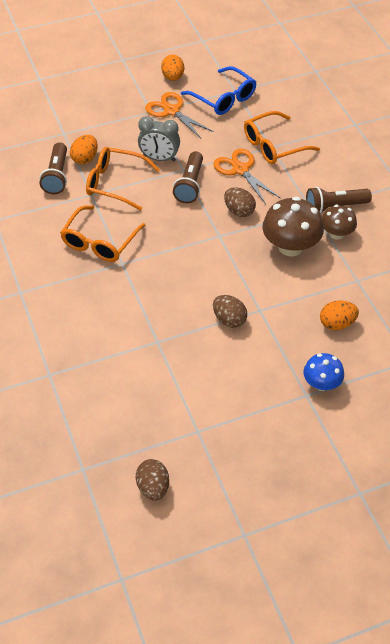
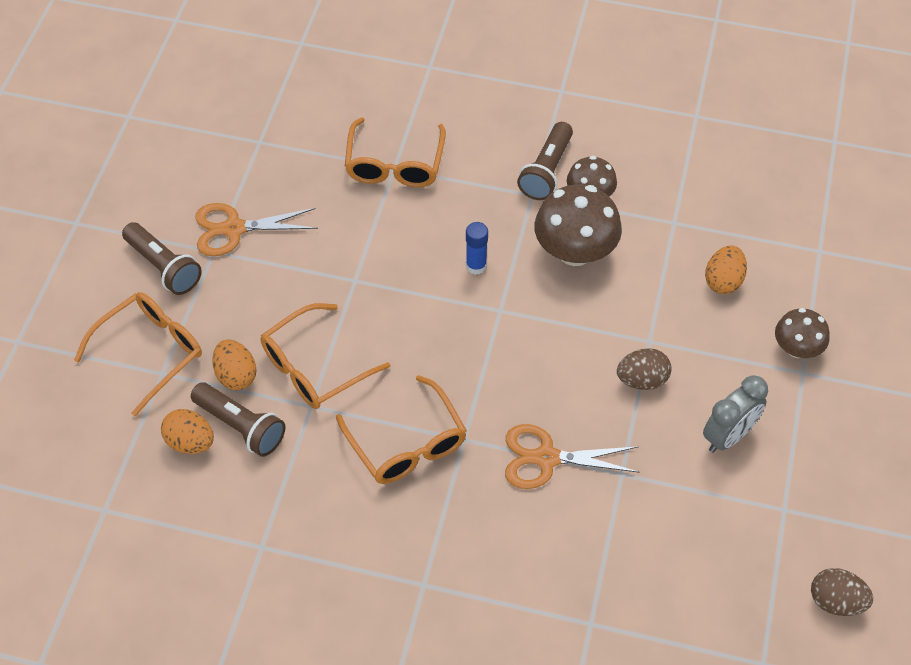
camera: 55 degrees left, 5 degrees up
grey clock [138,116,180,162] -> grey clock moved to [703,375,768,453]
orange egg [161,55,184,81] -> orange egg moved to [161,409,214,454]
brown flashlight [173,151,203,203] -> brown flashlight moved to [122,222,202,295]
blue glasses [181,66,256,115] -> none
orange scissors [213,149,280,204] -> orange scissors moved to [505,424,640,489]
brown egg [224,187,256,217] -> blue glue stick [466,222,488,275]
blue mushroom [304,353,344,391] -> brown mushroom [775,308,830,358]
none -> orange glasses [74,292,202,416]

